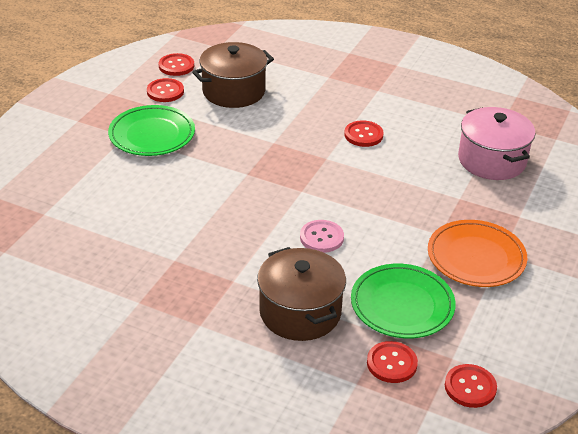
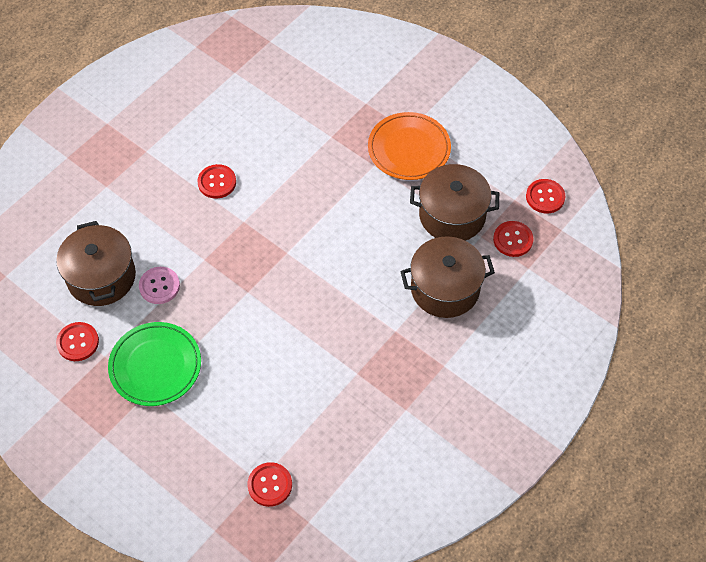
camera: 75 degrees left, 20 degrees up
red button [159,53,194,76] -> red button moved to [248,462,292,507]
pink button [300,220,344,253] -> pink button moved to [139,267,180,304]
green plate [351,264,456,338] -> brown pot [410,164,499,241]
pink pot [458,107,535,180] -> none

